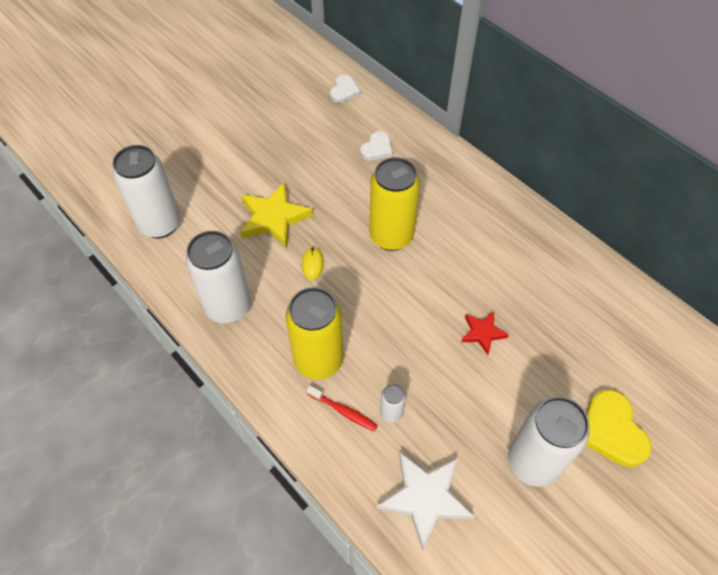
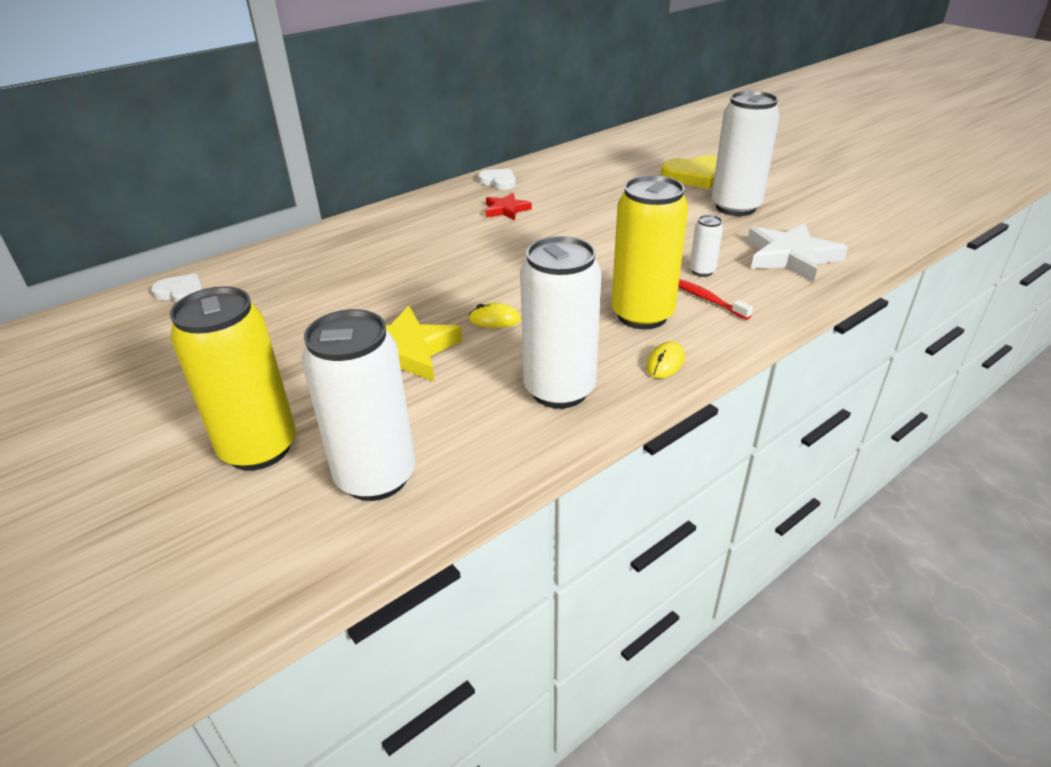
camera: 85 degrees left, 20 degrees down
red toothbrush [307,386,378,431] -> red toothbrush turned 75 degrees counterclockwise [678,279,753,320]
white heart [360,131,392,160] -> white heart moved to [478,169,516,190]
yellow can [369,157,420,251] -> yellow can moved to [170,286,296,471]
red star [461,312,509,355] -> red star moved to [486,193,532,220]
none -> yellow mouse [646,341,685,378]

